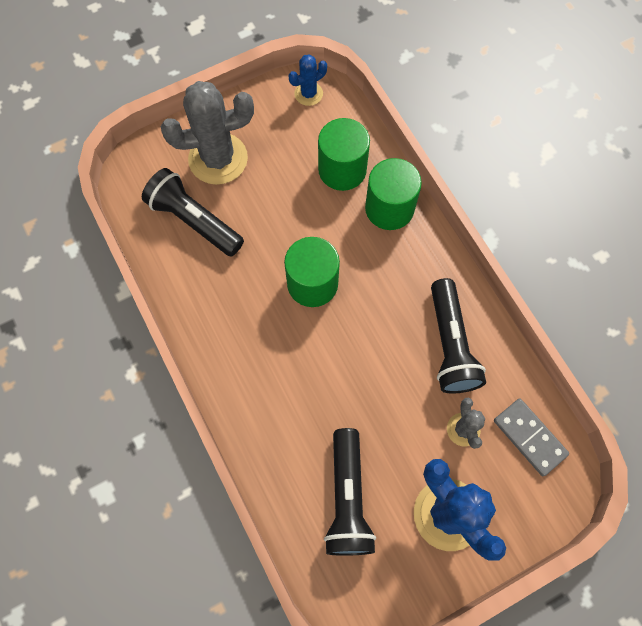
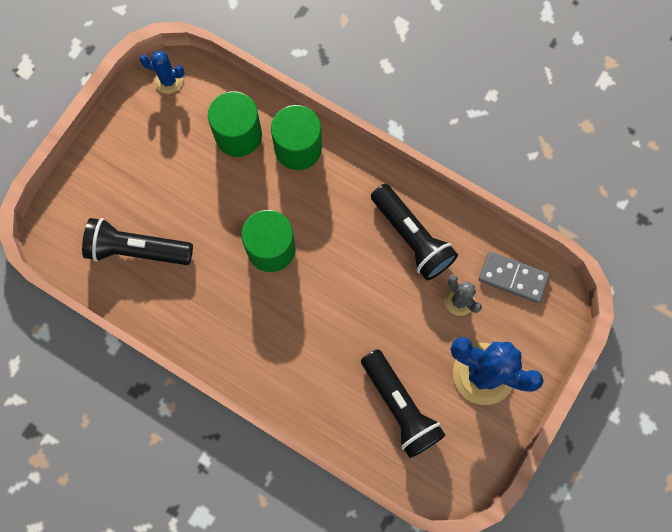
camera: 30 degrees left, 5 degrees up
grey cactus [161,81,254,185] -> none
blue cactus [289,54,327,106] -> blue cactus turned 75 degrees clockwise [139,51,185,94]

